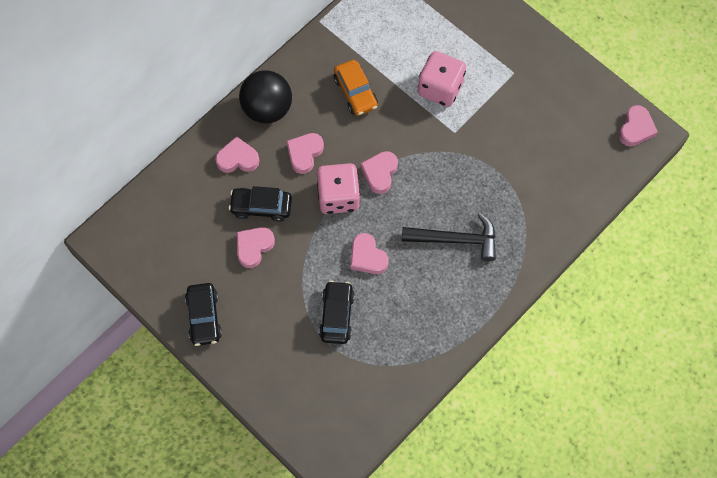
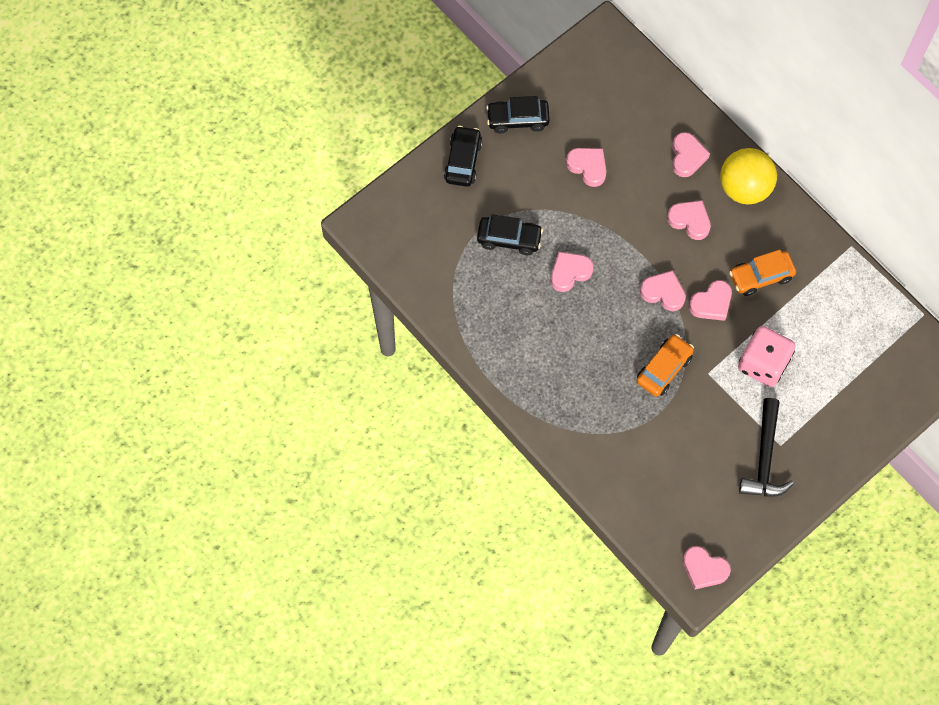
camera: 95 degrees right, 0 degrees up
black car [229,186,292,222] -> black car moved to [444,126,483,187]
black ball [239,70,292,124] -> yellow ball [720,148,777,204]
pink dice [317,163,360,214] -> none
black hammer [402,213,496,261] -> black hammer moved to [739,398,794,497]
none -> orange car [637,334,694,397]
none -> pink heart [689,280,732,321]

